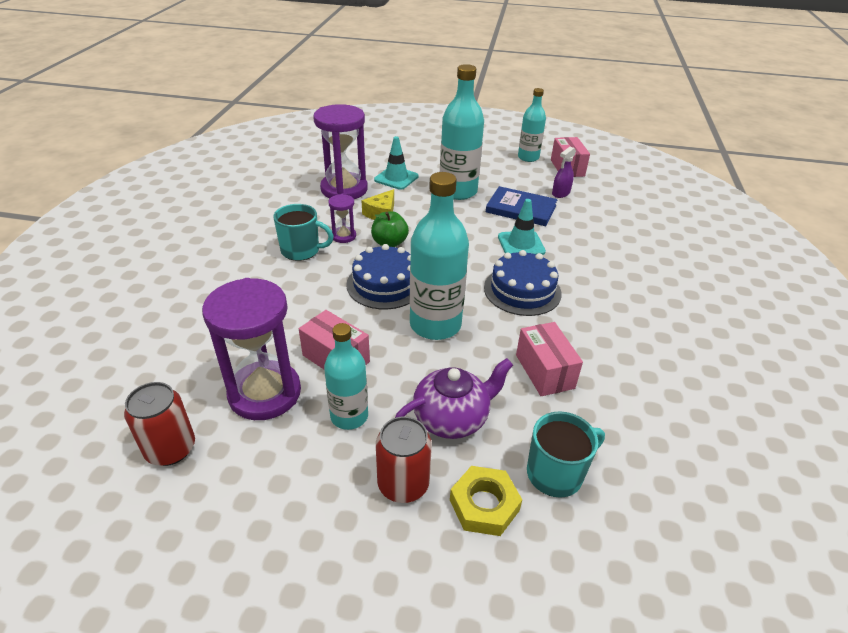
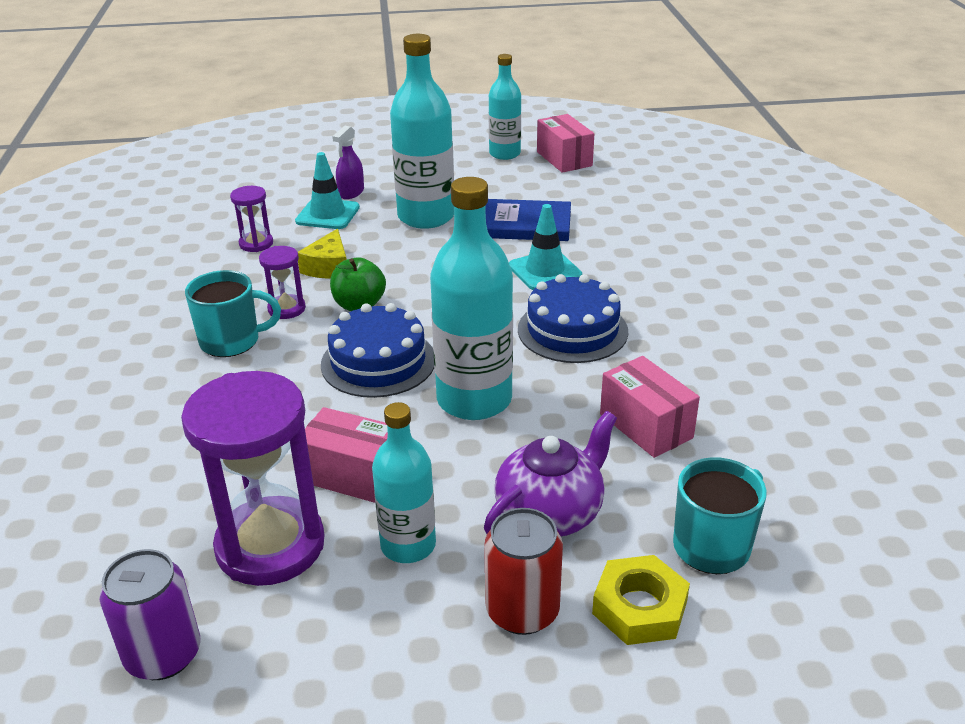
camera: 15 degrees left, 5 degrees down
red can [124,382,195,466] -> purple can [99,549,200,680]
purple hourglass [313,104,368,199] -> purple hourglass [230,186,273,252], size x0.47
purple spray bottle [552,147,576,198] -> purple spray bottle moved to [332,126,364,199]

